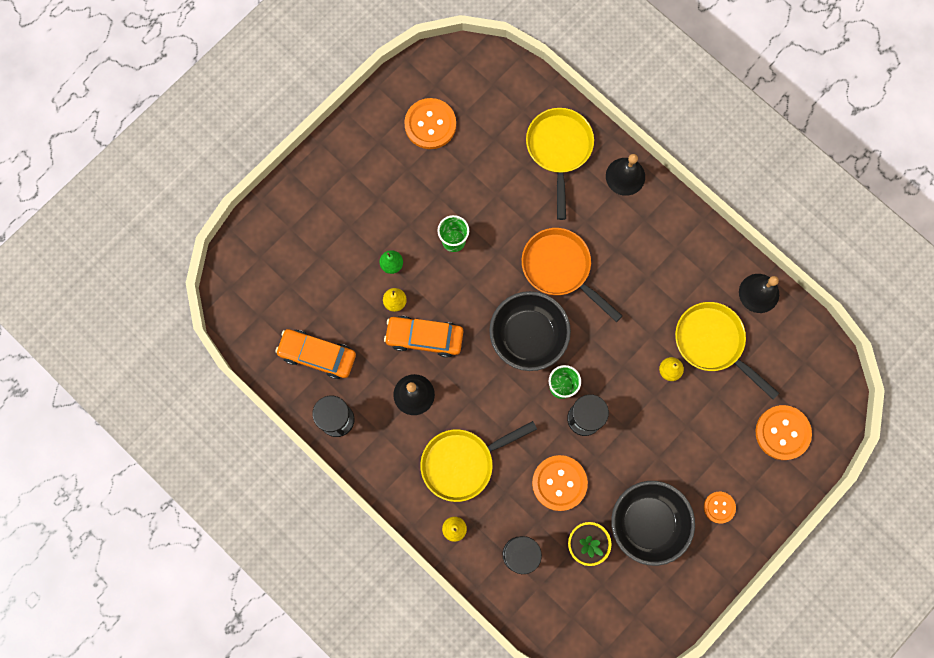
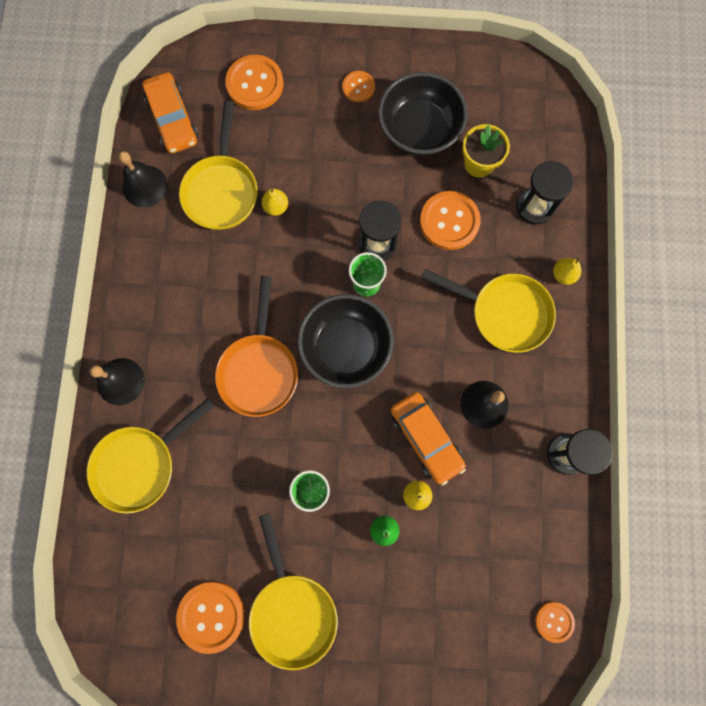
camera: 130 degrees left, 0 degrees up
orange car [275,329,356,379] -> orange car moved to [142,72,198,154]
none -> yellow pan [249,513,338,670]
none -> orange button [535,602,575,643]

